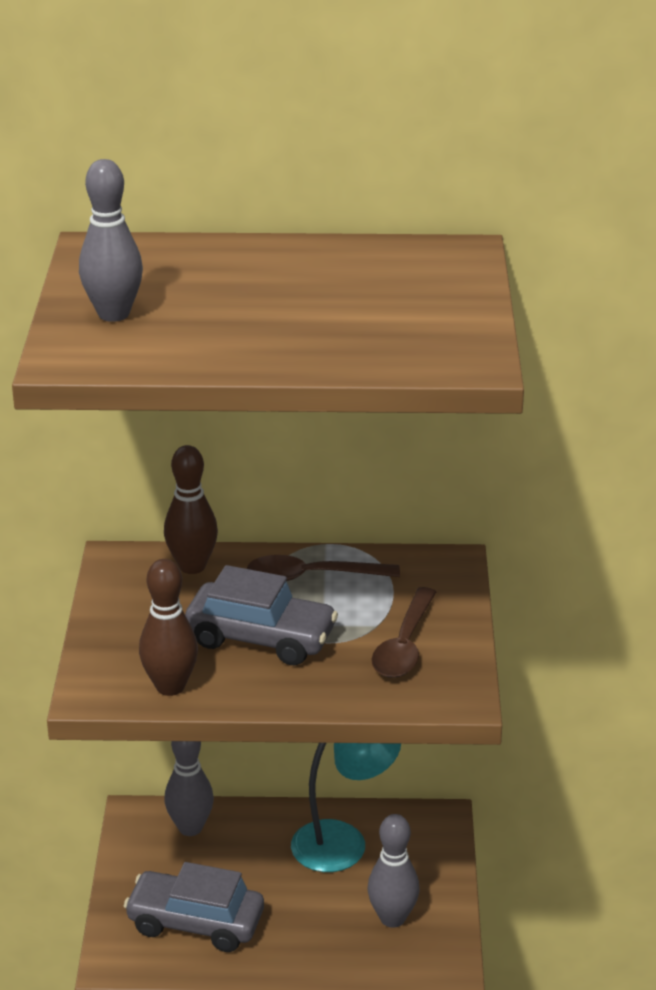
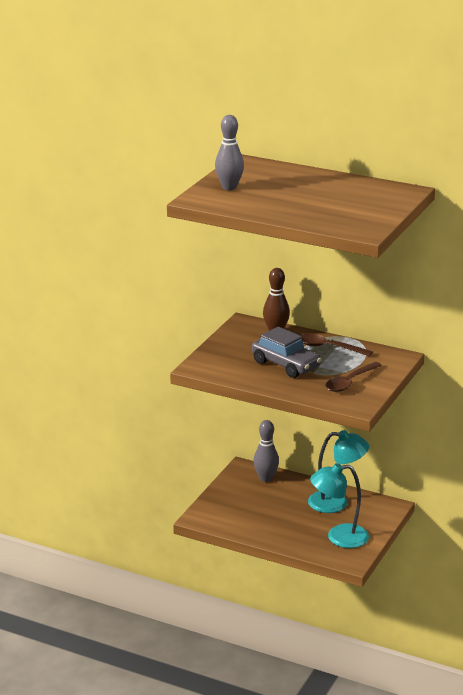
camera: 25 degrees right, 5 degrees down
grey car [124,862,264,952] -> none
brown bowling pin [139,559,198,696] -> none
grey bowling pin [367,814,420,928] -> turquoise lamp [310,463,369,548]

